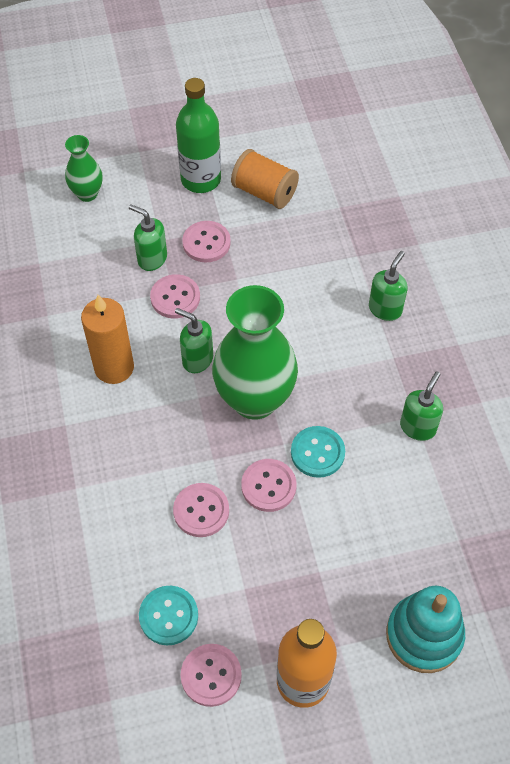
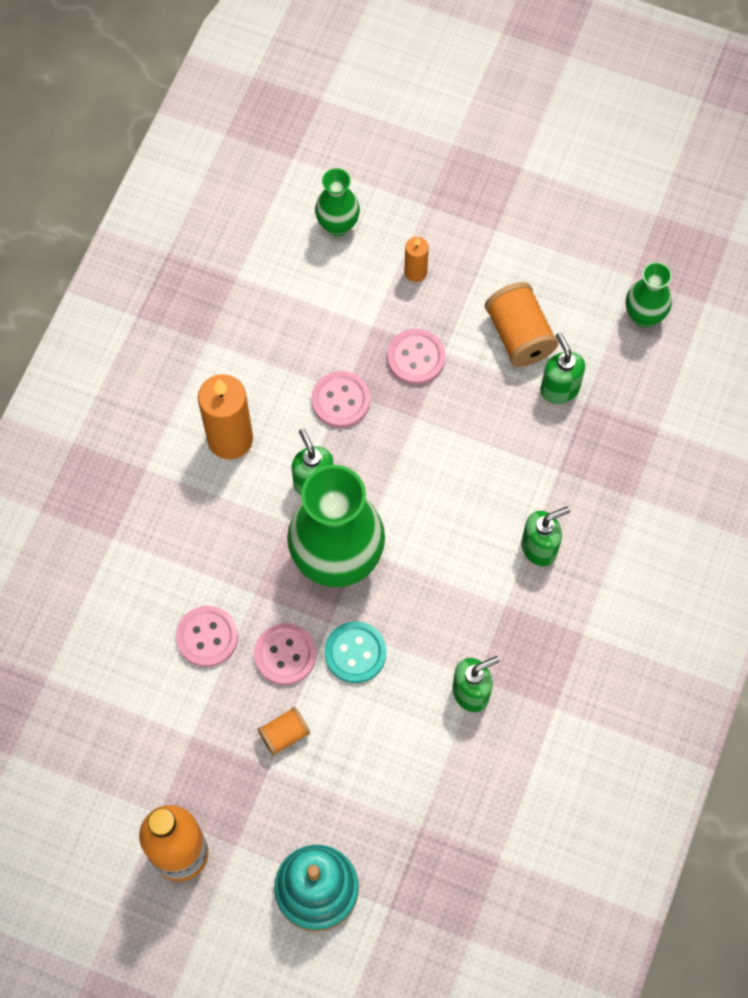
camera: 35 degrees right, 10 degrees up
green soap dispenser [129,204,167,271] -> green soap dispenser moved to [541,332,585,404]
turquoise button [139,586,198,645] -> none
green bottle [176,78,221,193] -> none
pink button [181,644,242,707] -> none
none -> orange spool [258,707,310,756]
none -> orange candle [404,237,429,282]
none -> green vase [626,262,672,327]

